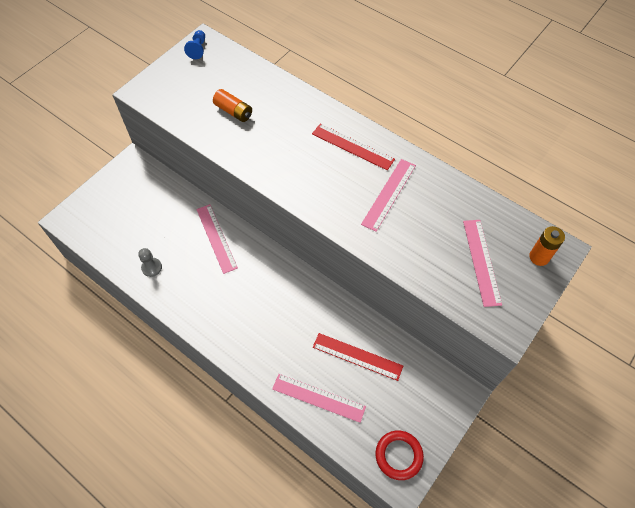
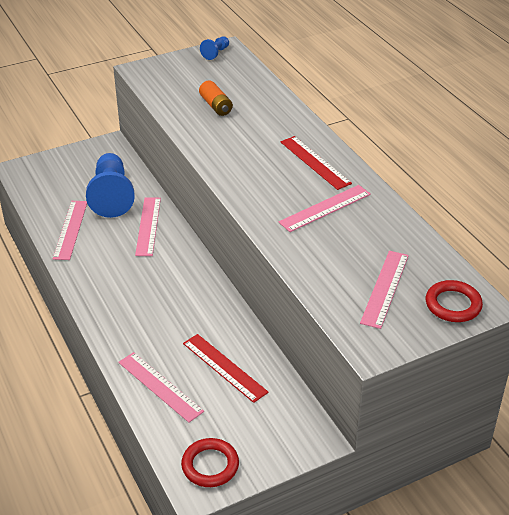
camera: 25 degrees right, 20 degrees down
grey pawn [138,248,162,277] -> pink ruler [53,201,87,260]
orange battery [529,226,565,266] -> red ring [426,280,483,322]
none -> blue pawn [86,153,135,218]

